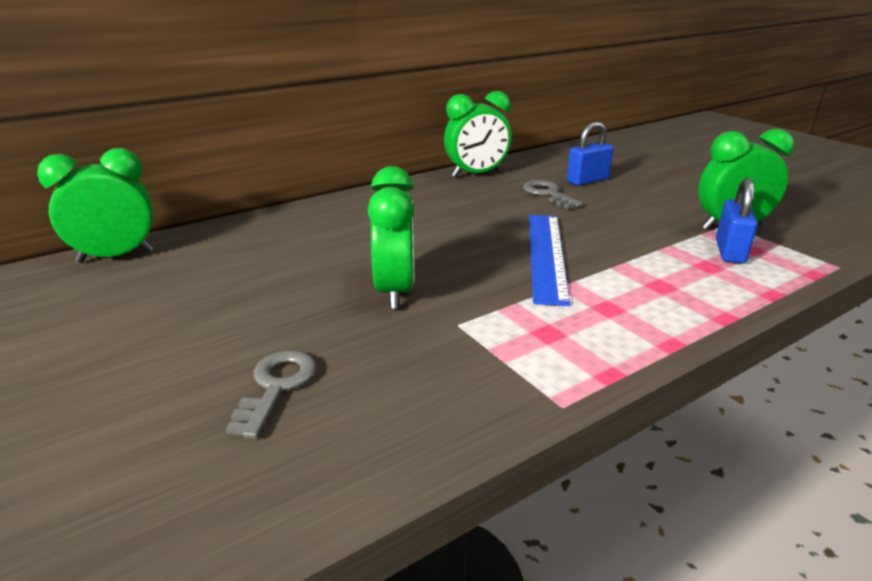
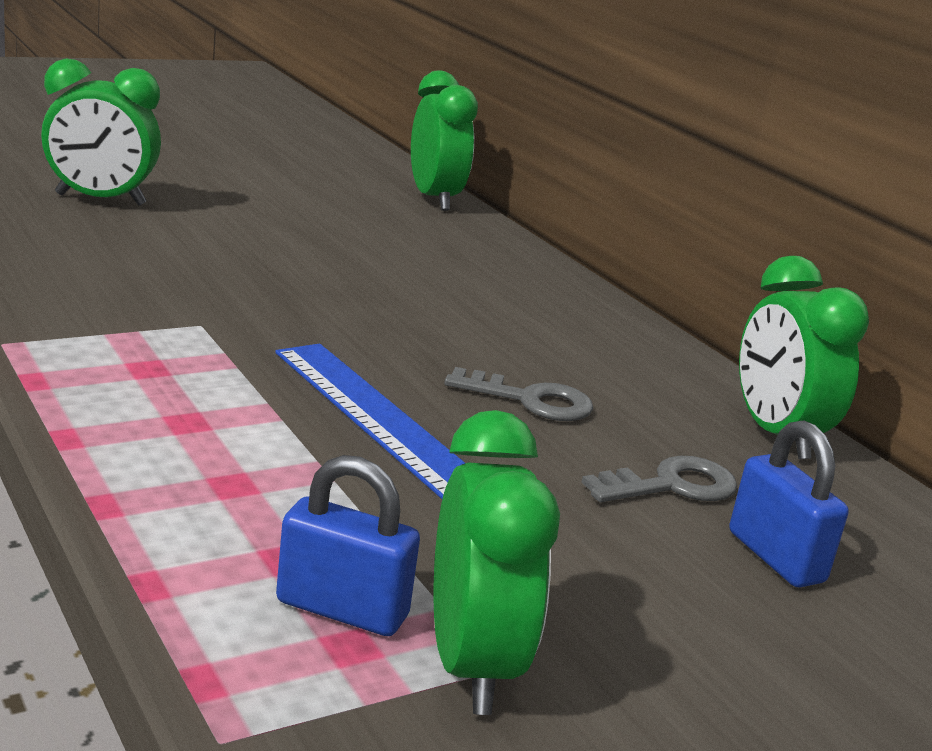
camera: 90 degrees right, 5 degrees down
grey key [225,350,317,439] -> grey key moved to [444,367,593,421]
green clock [367,166,415,309] -> green clock moved to [41,59,161,206]
blue ruler [529,215,570,306] -> blue ruler turned 45 degrees clockwise [275,344,465,499]

